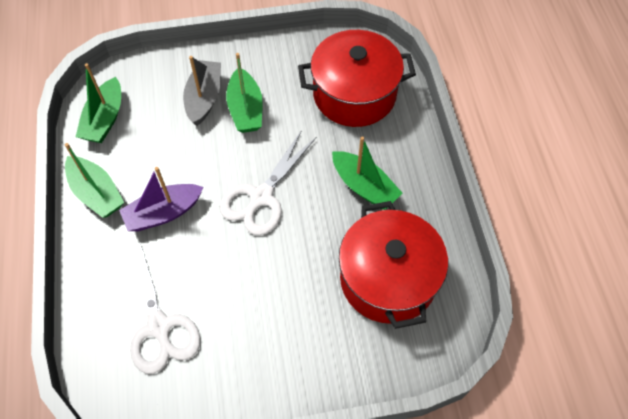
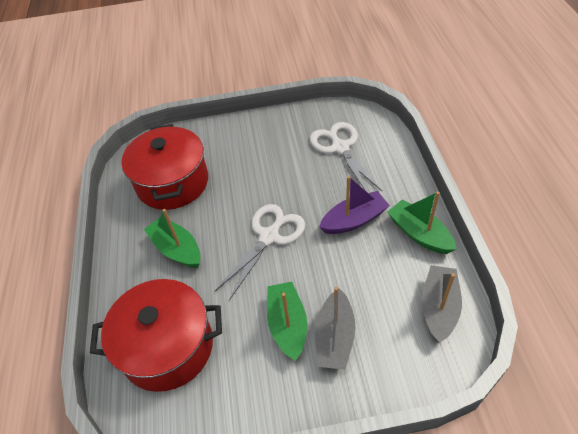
camera: 175 degrees left, 10 degrees down
green boat [76,63,121,143] -> grey boat [422,265,462,343]

